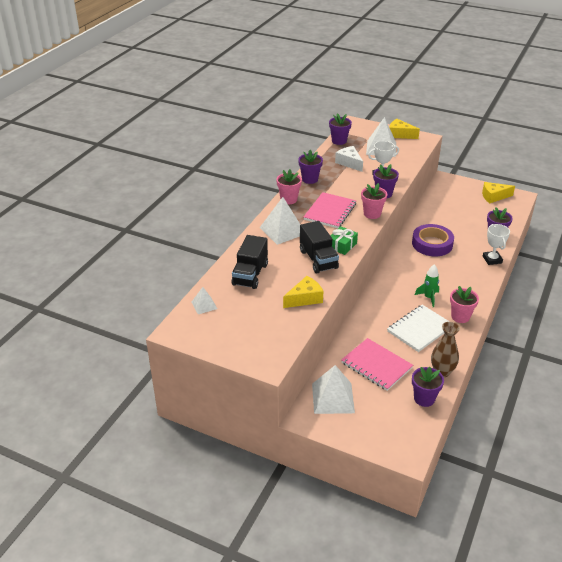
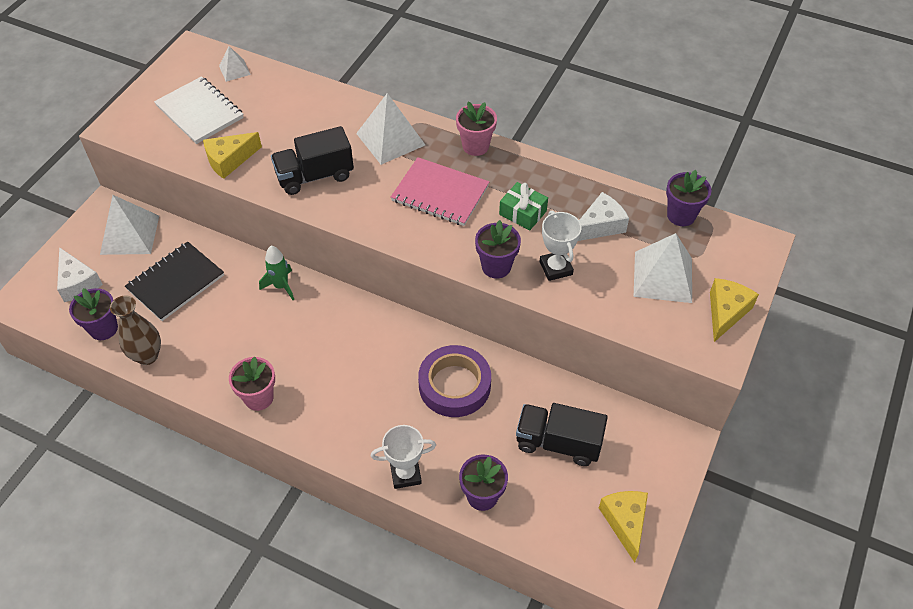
camera: 90 degrees right, 15 degrees up
black truck [231,235,268,289] -> black truck moved to [516,403,608,466]
yellow cheese [283,276,323,308] -> yellow cheese turned 90 degrees clockwise [203,132,262,179]
purple flower pot [298,150,323,184] -> none
green gift [330,226,358,255] -> green gift moved to [499,182,548,230]
pink notebook [341,338,413,391] -> black notebook [125,241,224,321]
pink flower pot [361,183,387,219] -> none
white notebook [387,305,450,352] -> white notebook moved to [154,76,244,144]
green rocket [415,264,439,307] -> green rocket moved to [259,246,294,300]
none -> white cheese [57,247,103,302]

